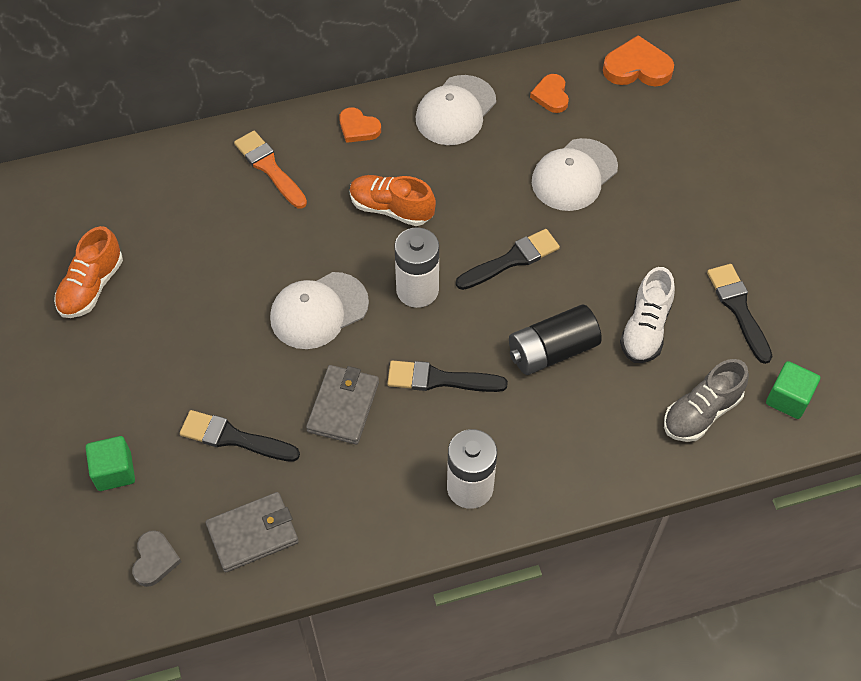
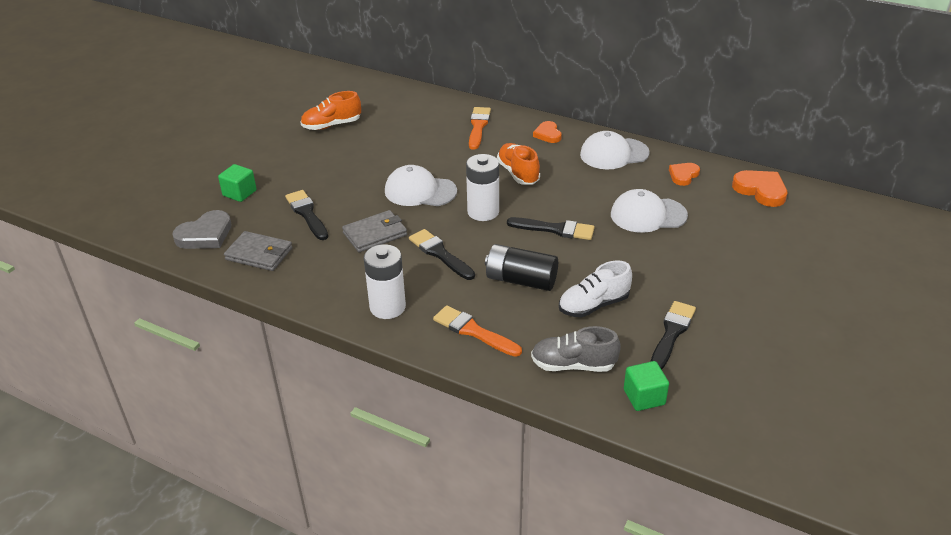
camera: 45 degrees right, 20 degrees down
grey heart [132,530,181,587] -> grey heart [173,210,232,249], size x1.57
none -> orange brush [433,305,522,357]

